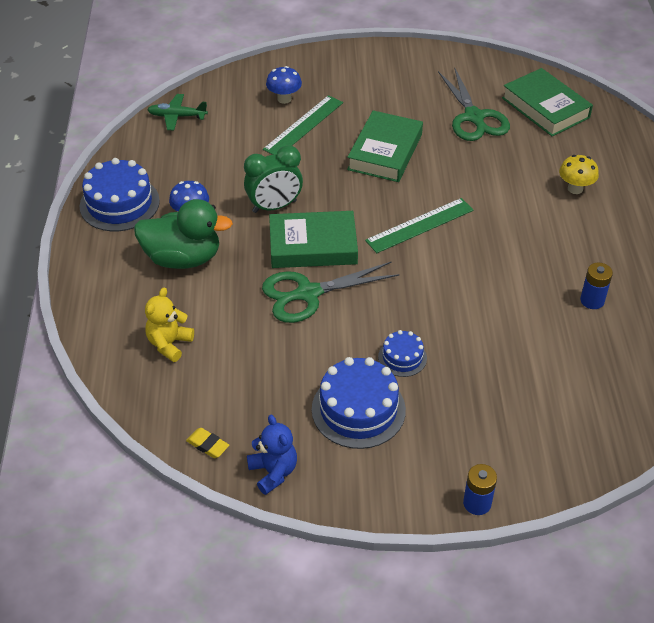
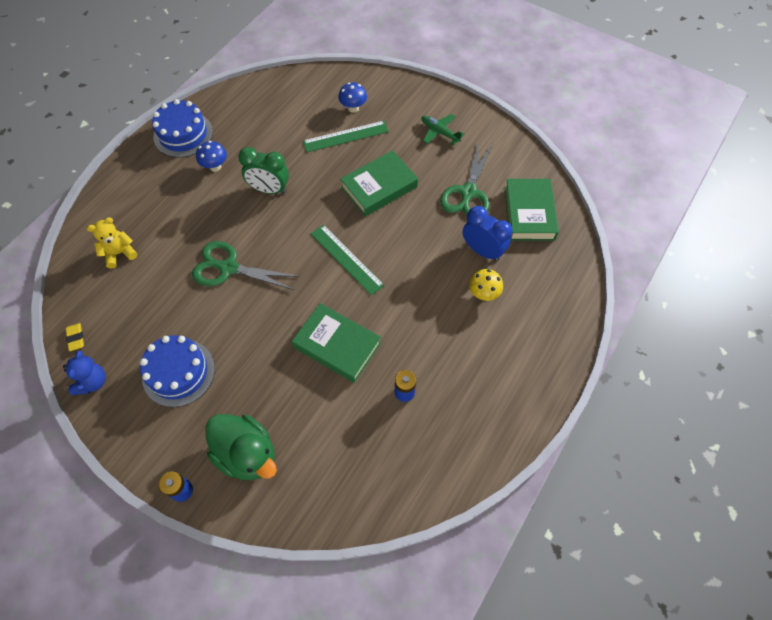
camera: 35 degrees right, 15 degrees up
green duck [134,199,233,269] -> green duck moved to [205,414,277,480]
green plane [147,94,208,130] -> green plane moved to [422,114,465,146]
green book [269,211,358,268] -> green book moved to [292,303,381,383]
green ruler [365,198,474,253] -> green ruler turned 45 degrees clockwise [311,224,384,295]
blue cake [378,330,427,377] -> none
none -> blue clock [463,206,512,261]

